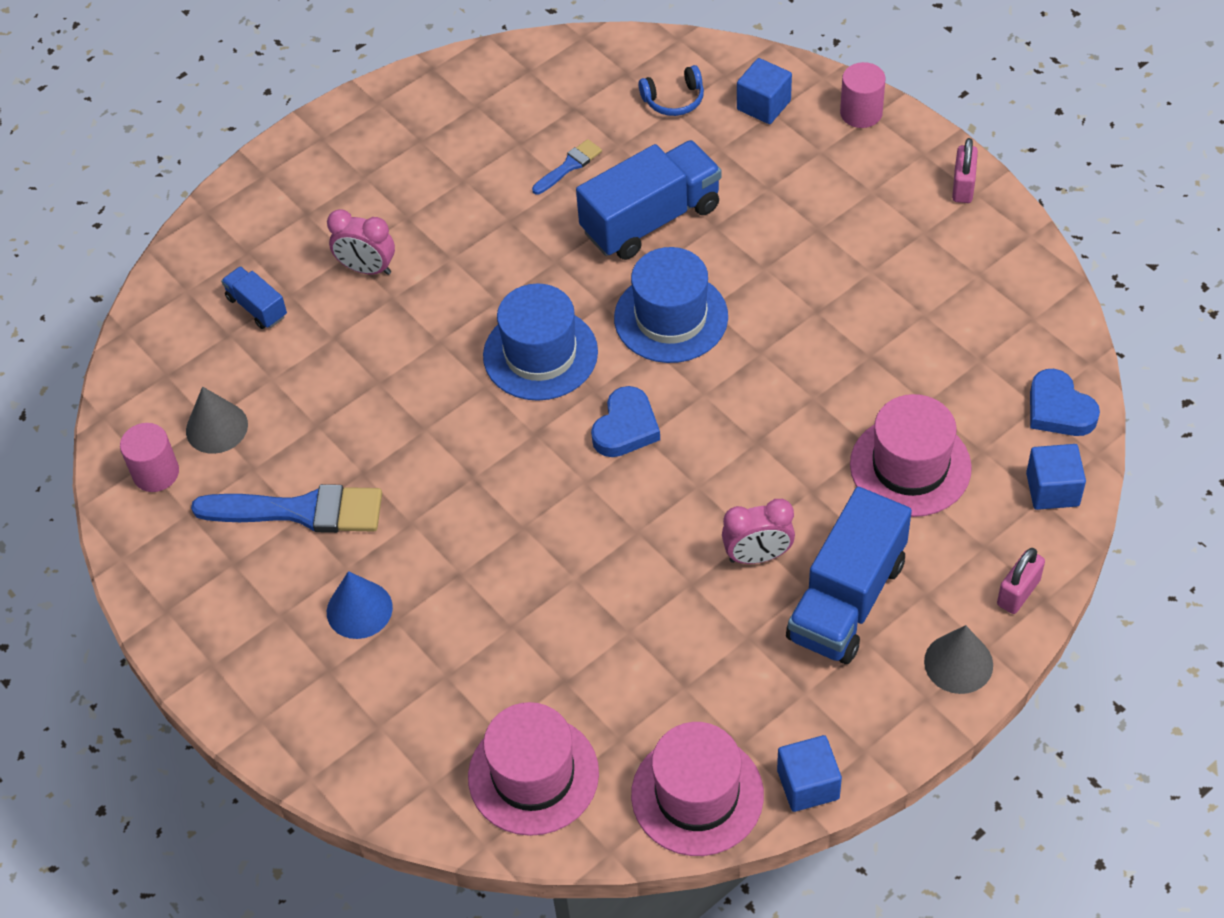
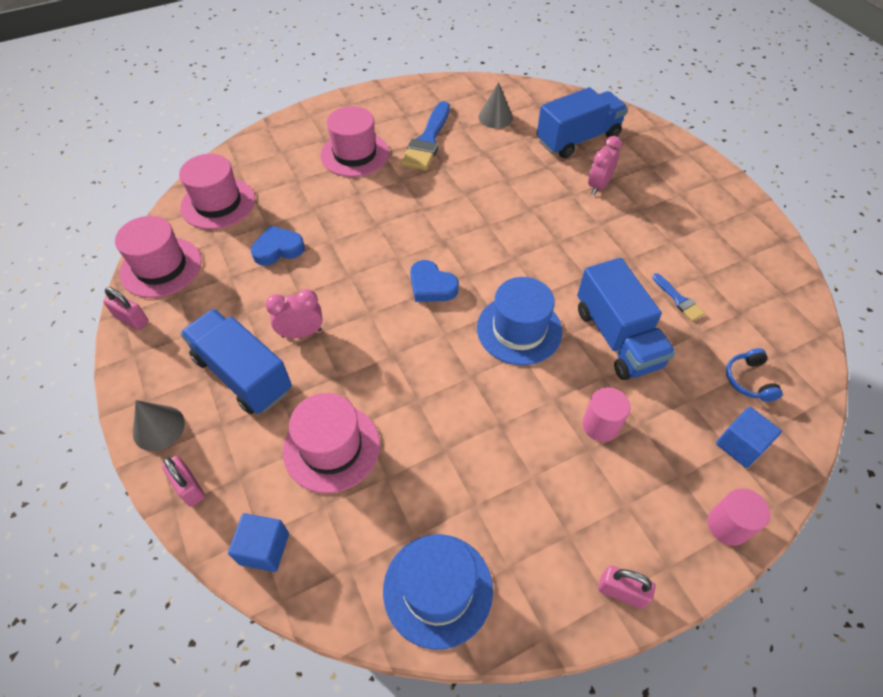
camera: 100 degrees right, 0 degrees up
pink cylinder [120,423,179,492] -> pink cylinder moved to [582,387,630,442]
blue truck [221,266,287,329] -> blue truck [537,87,628,158], size x2.04
blue cone [327,571,393,639] -> pink hat [321,106,389,177]
blue hat [483,283,598,401] -> blue hat moved to [383,534,493,650]
pink clock [722,499,795,564] -> pink clock turned 75 degrees clockwise [265,289,323,338]
blue cube [777,735,842,812] -> pink padlock [103,287,149,330]
blue heart [1030,369,1100,436] -> blue heart moved to [251,225,305,266]

